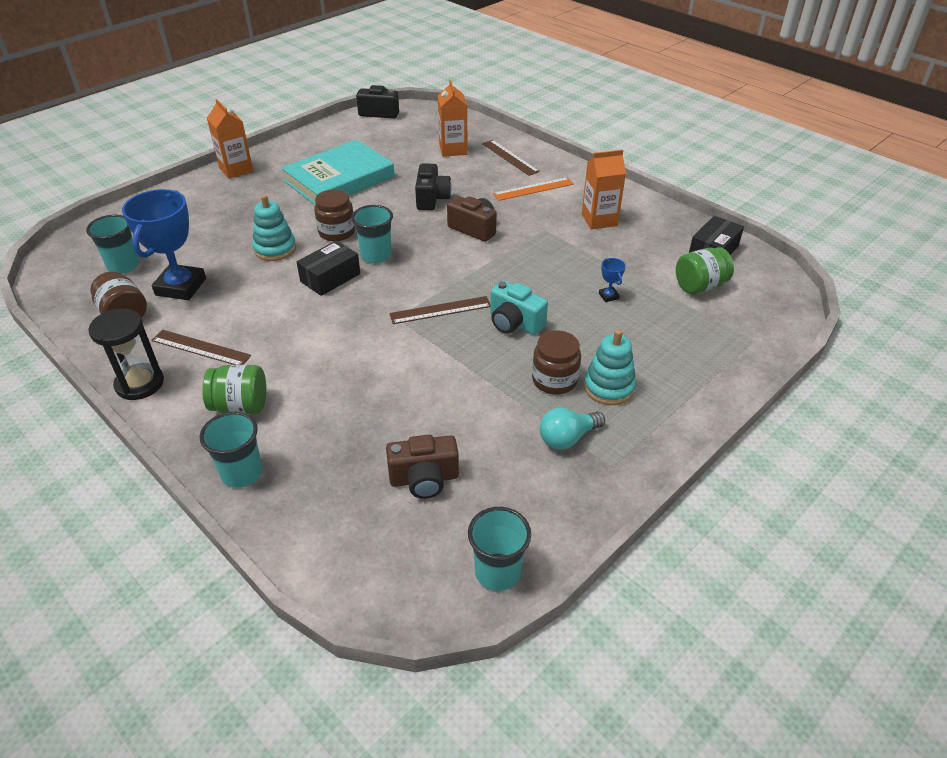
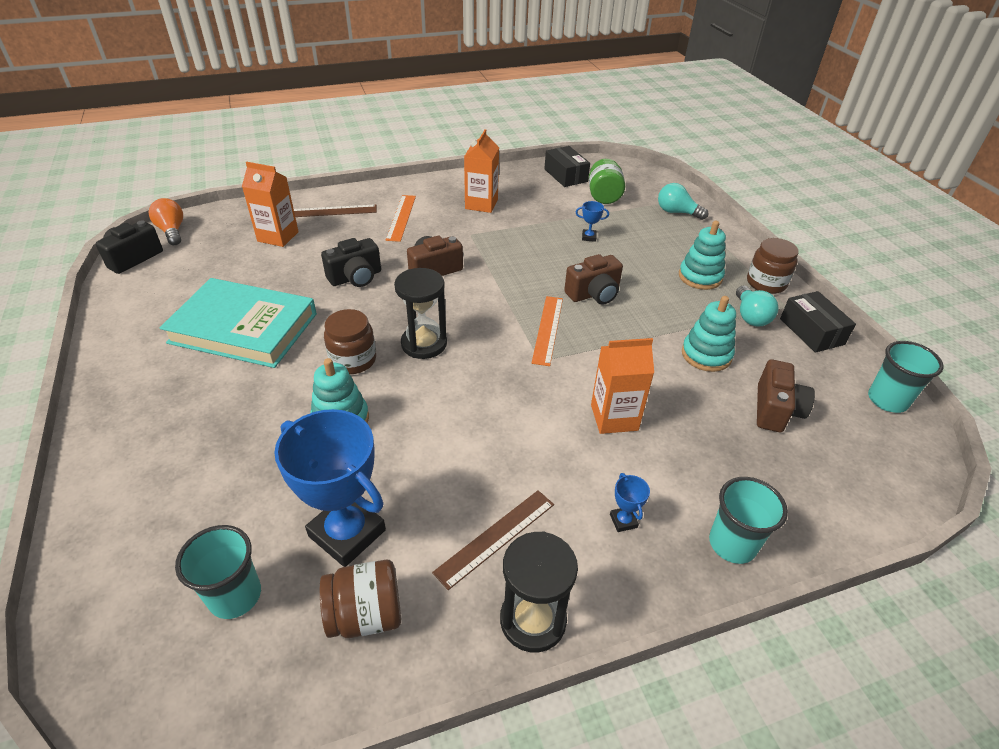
camera: 65 degrees left, 0 degrees up
green jar [202,365,266,414] -> blue trophy [610,473,650,532]
orange carton [207,99,253,179] -> orange carton moved to [591,338,654,434]
turquoise book [282,140,395,205] -> turquoise book turned 60 degrees counterclockwise [160,278,317,368]
black box [297,240,360,296] -> black box moved to [780,291,856,353]
turquoise cup [351,205,393,263] -> black hourglass [394,268,447,359]
brown ruler [389,296,490,324] -> orange ruler [532,296,563,366]
black camera [415,163,452,210] -> black camera turned 120 degrees clockwise [321,238,381,287]
turquoise camera [490,280,548,335] -> brown camera [564,254,623,304]
brown jar [532,330,581,395] -> brown jar moved to [747,238,799,294]
none -> orange light bulb [149,198,183,245]
none -> turquoise light bulb [658,183,708,220]
none -> turquoise stacking toy [682,296,736,372]

